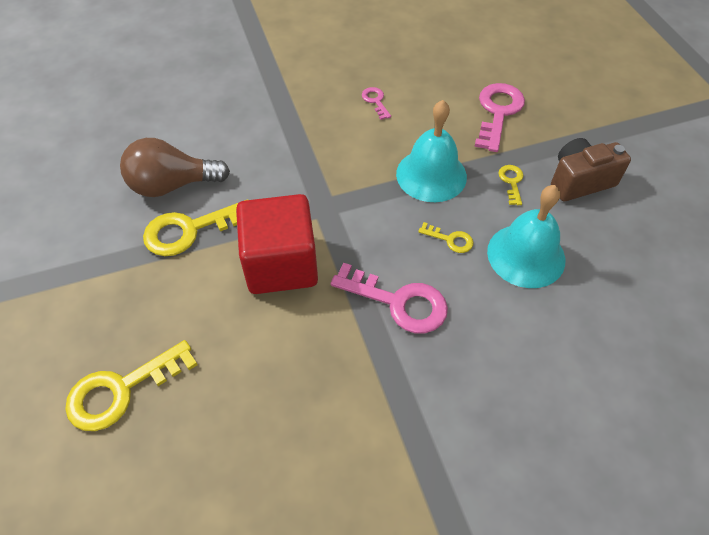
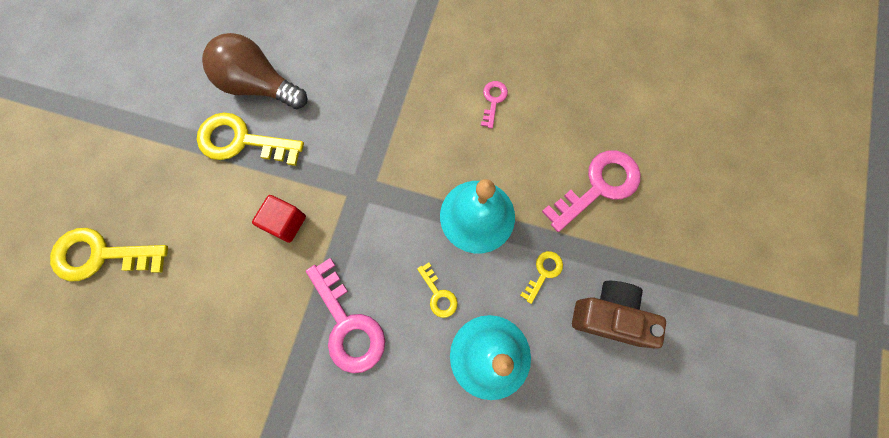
camera: 35 degrees right, 20 degrees up
red cube [236,194,318,294] -> red cube [252,195,306,243], size x0.50

